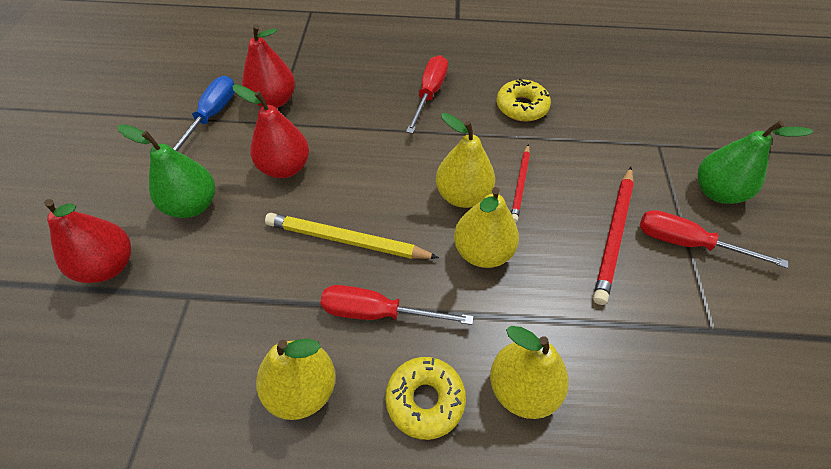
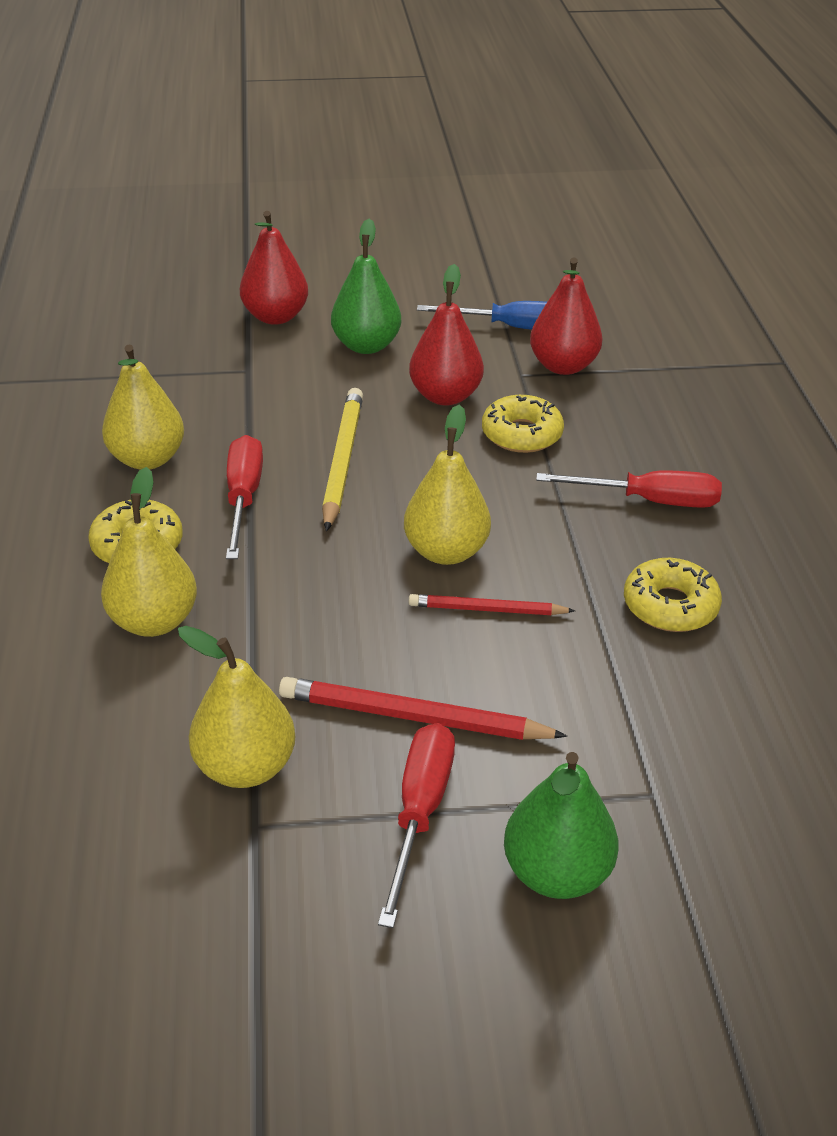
camera: 80 degrees right, 15 degrees down
yellow pear [454,187,519,268] -> yellow pear moved to [178,626,295,788]
none -> yellow donut [482,395,564,453]

